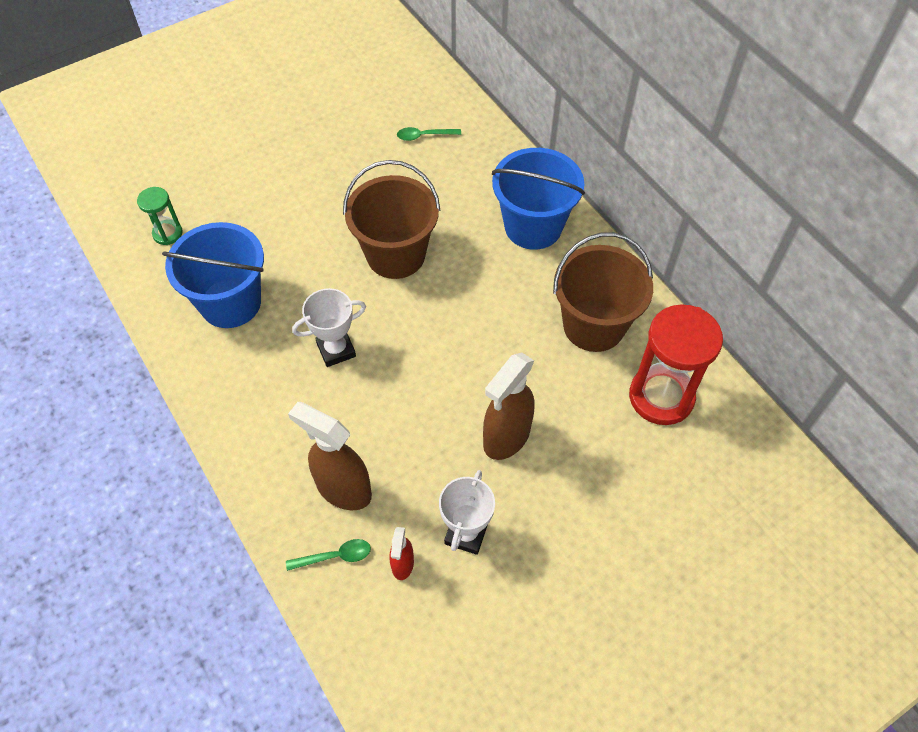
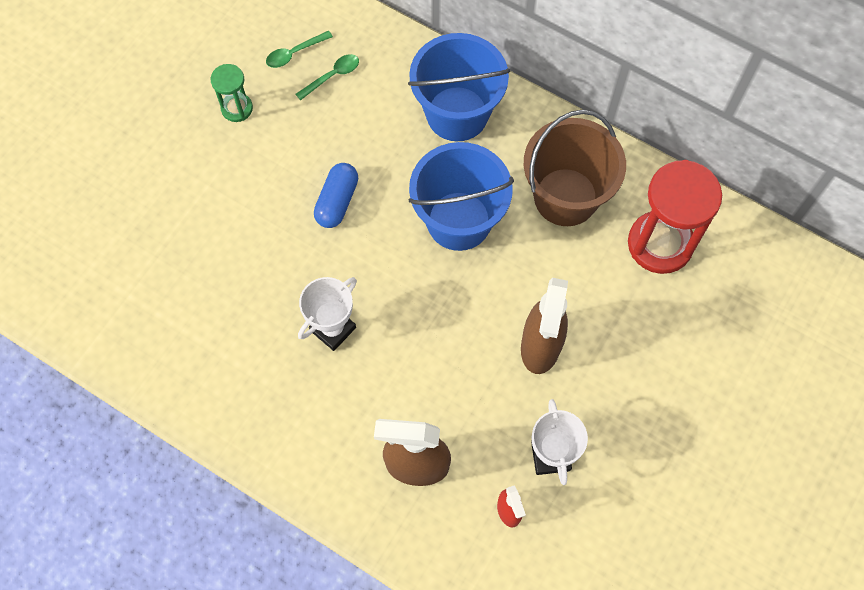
camera: 25 degrees left, 10 degrees up
green hourglass [137,187,183,245] -> green hourglass moved to [211,64,253,122]
blue bucket [162,222,264,328] -> blue bucket moved to [409,142,514,251]
green spoon [286,539,371,571] -> green spoon moved to [296,54,359,100]
brown bucket [343,160,441,279] -> blue capsule [314,163,358,228]

